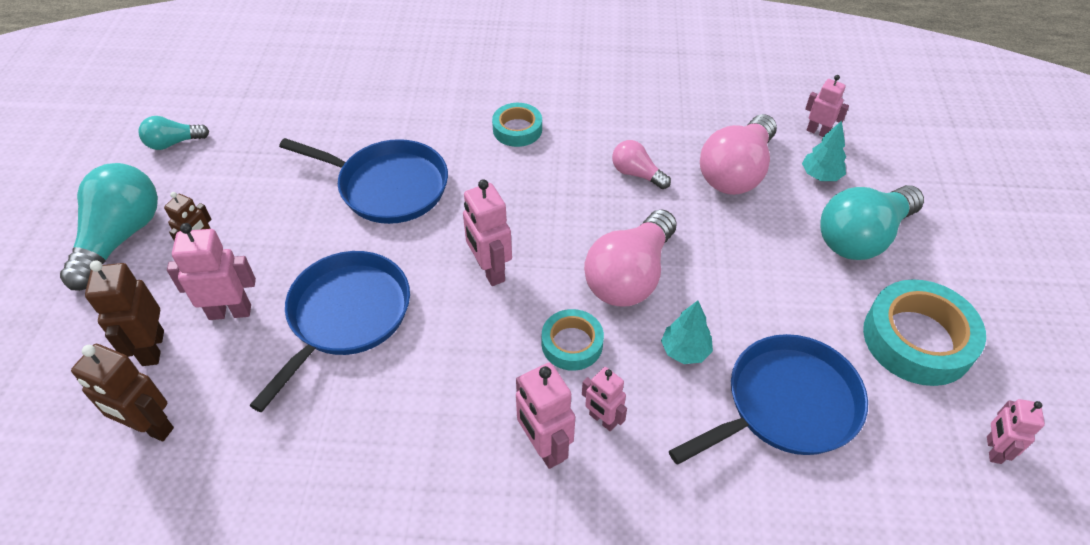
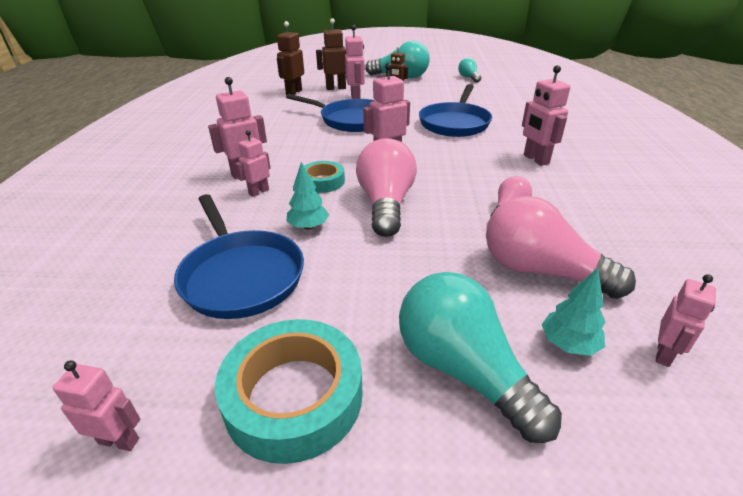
camera: 90 degrees right, 15 degrees down
turquoise tape [492,103,542,147] -> pink robot [522,65,571,166]
pink light bulb [584,209,677,306] -> pink light bulb turned 60 degrees clockwise [356,138,417,237]

